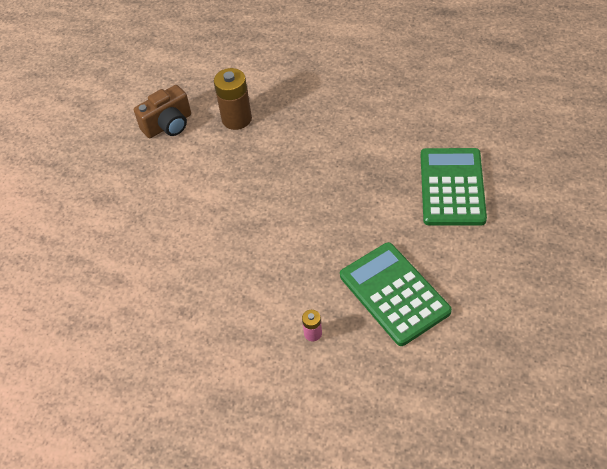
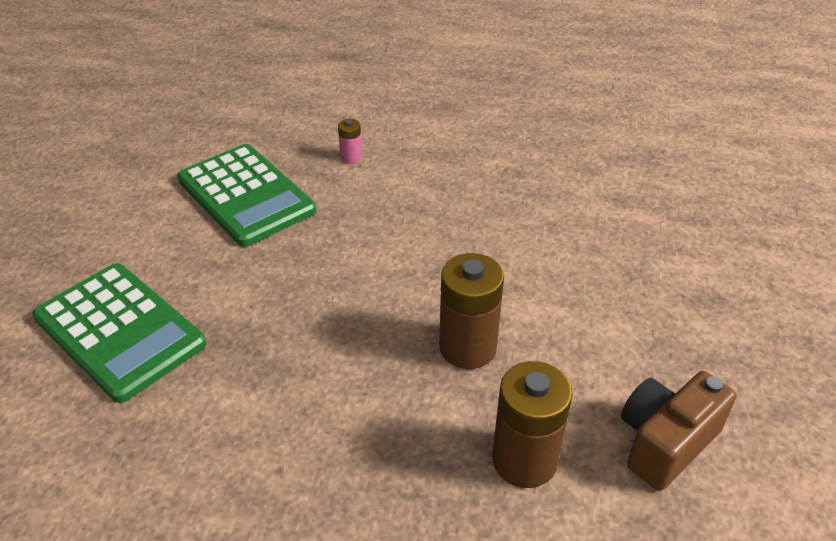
camera: 170 degrees right, 10 degrees down
green calculator [421,148,487,226] -> green calculator turned 45 degrees counterclockwise [32,263,207,403]
none -> brown battery [439,253,504,369]

